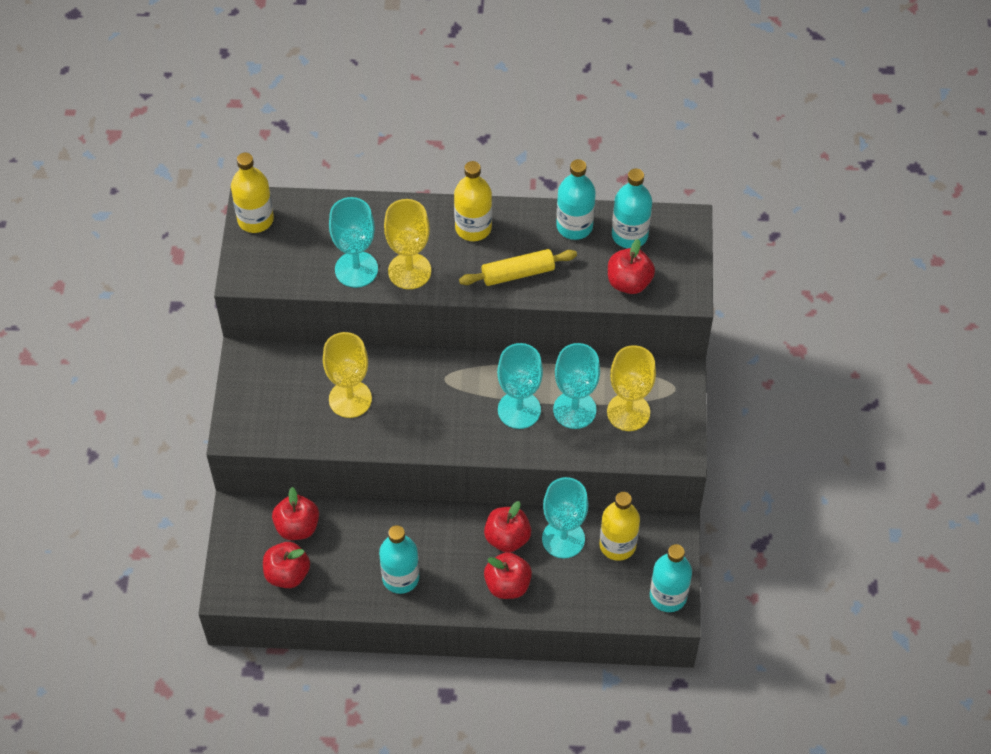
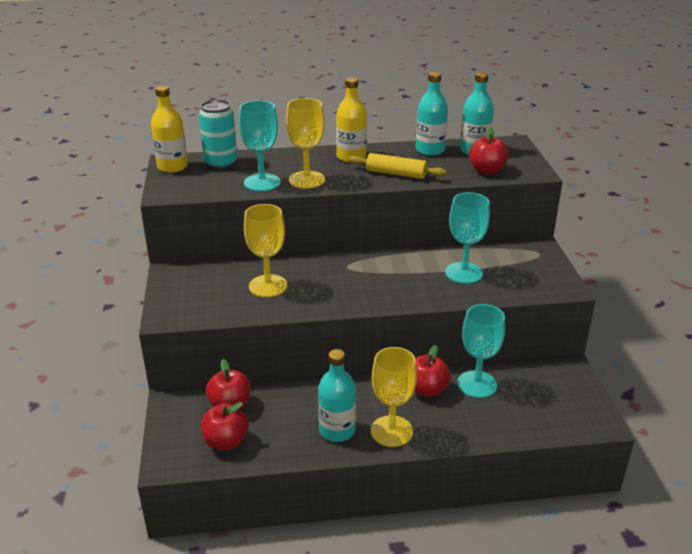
camera: 10 degrees left, 25 degrees down
yellow rolling pin [459,249,577,286] -> yellow rolling pin turned 45 degrees clockwise [348,153,446,179]
red apple [484,552,532,599] -> none
turquoise goblet [497,343,543,429] -> none
yellow bottle [600,492,640,561] -> none
yellow goblet [607,345,656,431] -> yellow goblet moved to [371,347,417,447]
turquoise bottle [650,544,692,612] -> none
none -> turquoise can [199,100,237,170]

